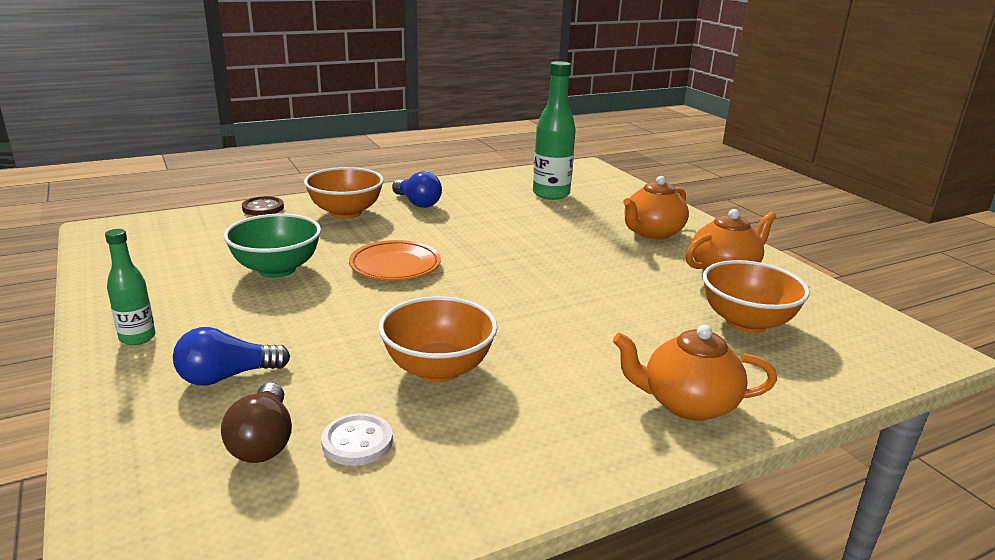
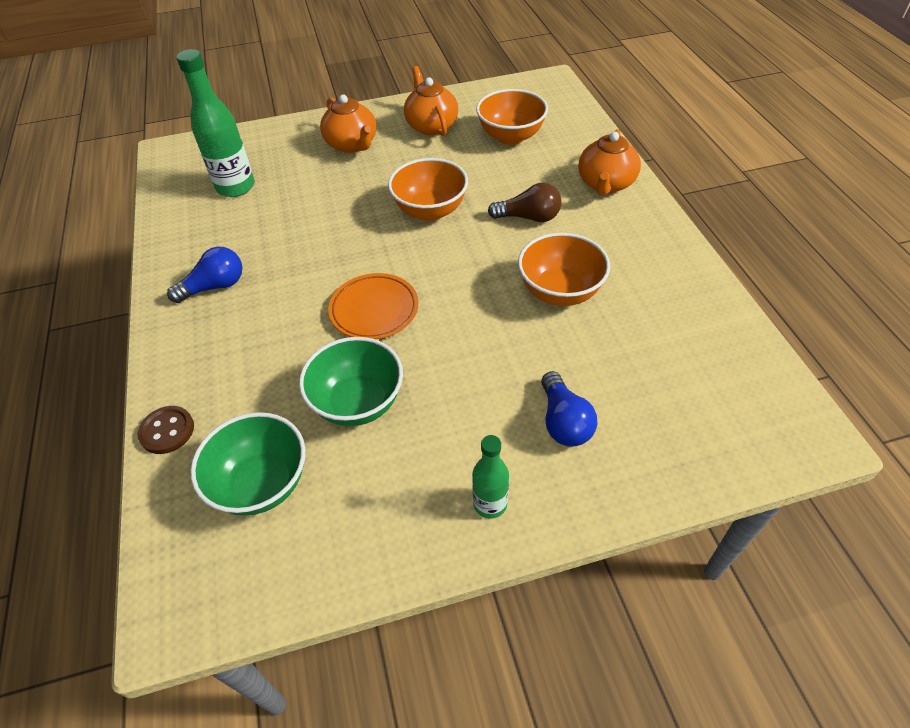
camera: 75 degrees left, 25 degrees up
brown light bulb [221,382,292,463] -> brown light bulb moved to [488,183,561,222]
orange bowl [304,167,384,219] -> orange bowl moved to [388,158,468,221]
white button [321,413,393,466] -> none
none -> green bowl [190,412,306,516]

